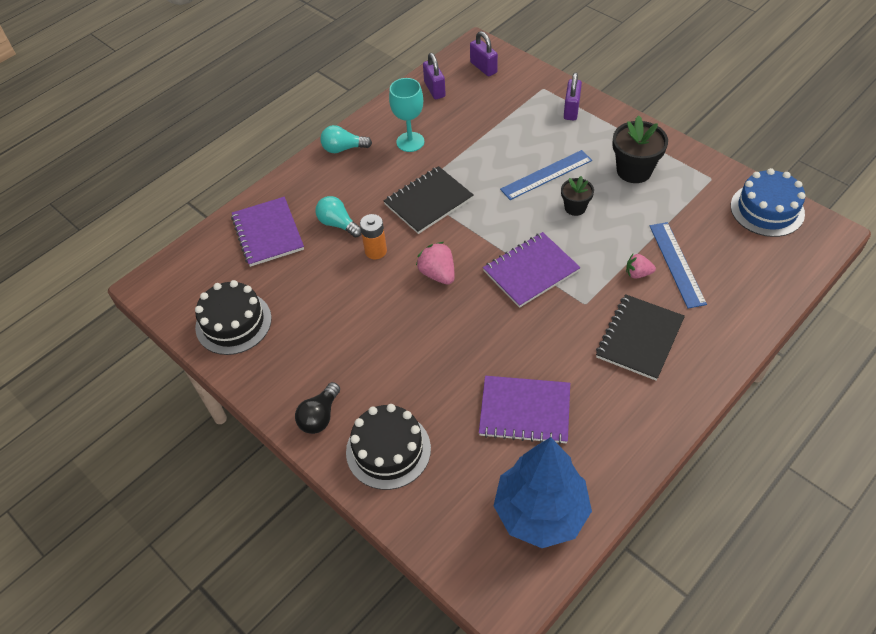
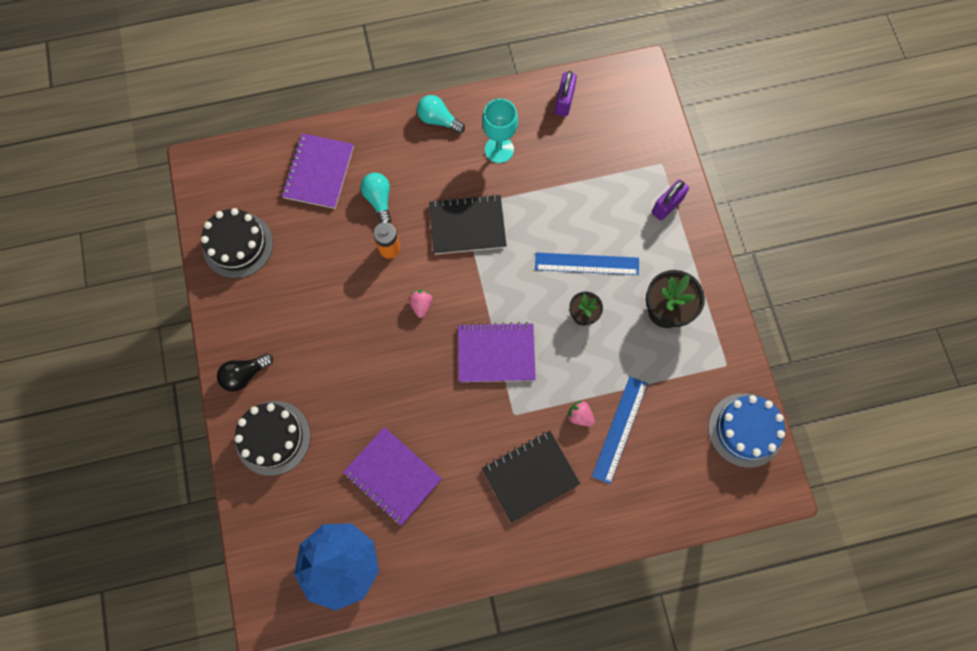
camera: 30 degrees right, 20 degrees up
pink strawberry [416,242,455,284] -> pink strawberry [409,290,432,318], size x0.65
purple padlock [470,31,498,77] -> none

